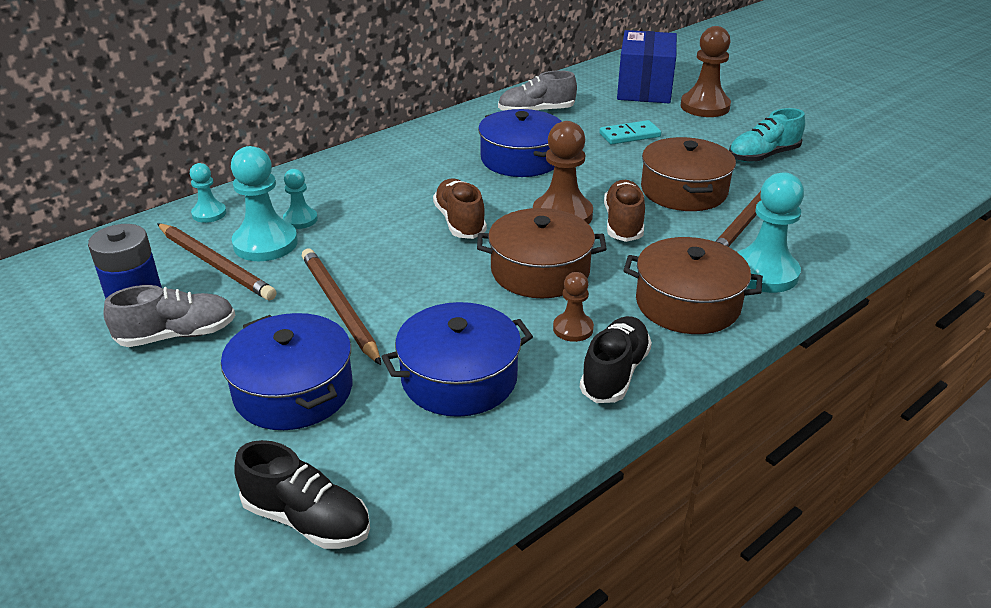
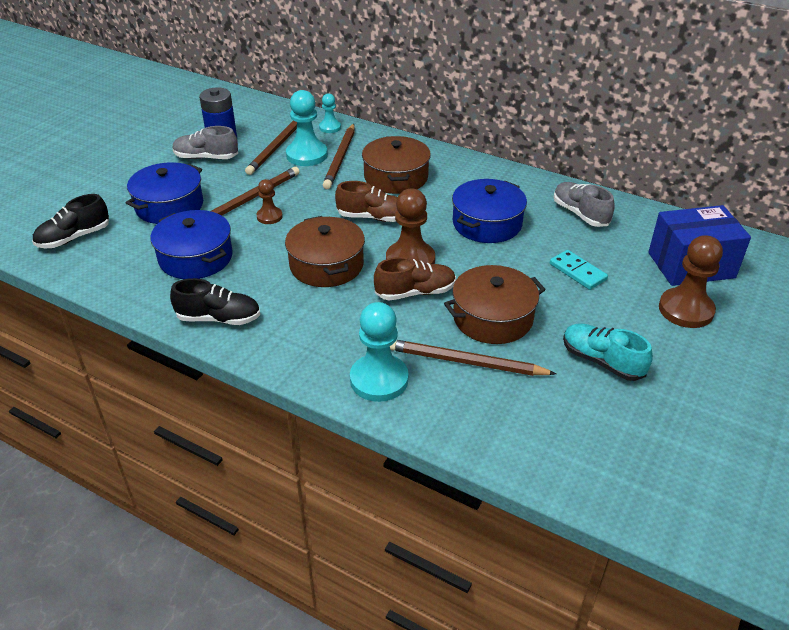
camera: 70 degrees right, 5 degrees up
grey shoe [103,285,235,347] -> grey shoe turned 135 degrees clockwise [172,126,238,159]
black shoe [234,440,370,549] -> black shoe turned 45 degrees clockwise [32,194,109,248]
turquoise pawn [283,169,318,229] -> brown pencil [323,124,355,189]
brown shoe [433,179,487,239] -> brown shoe turned 45 degrees clockwise [335,181,398,222]
brown pawn [553,272,594,342] -> brown pawn moved to [257,179,283,224]
brown pot [623,237,763,334] -> brown pot moved to [362,136,431,194]

